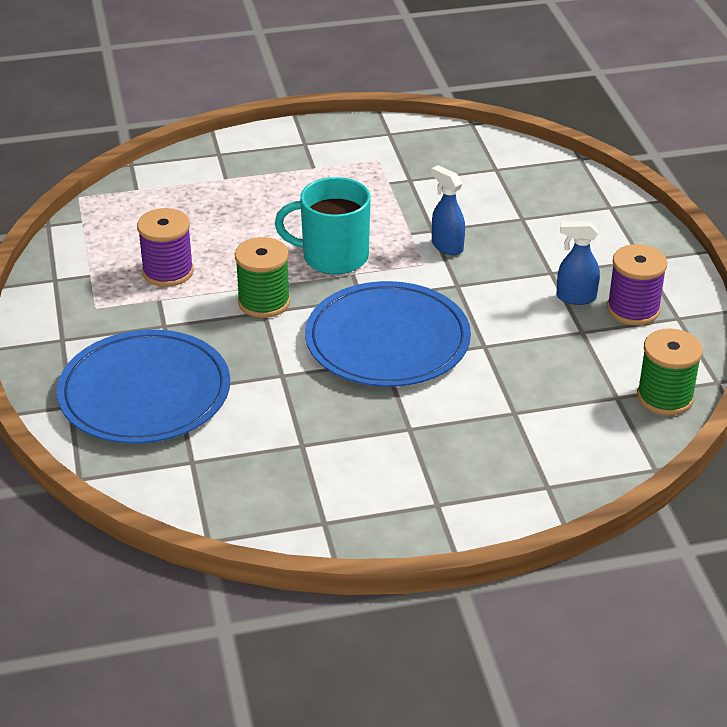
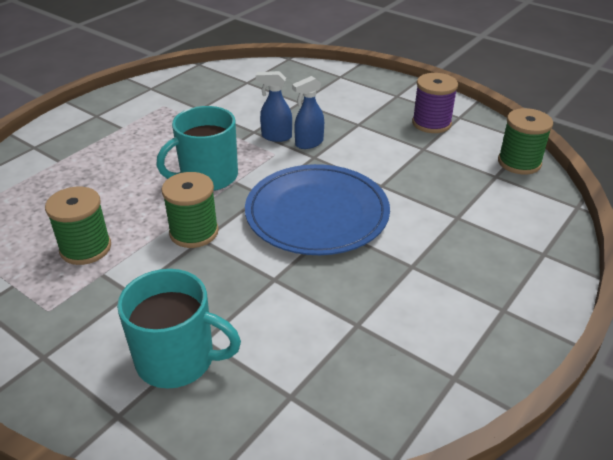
camera: 40 degrees left, 0 degrees up
blue plate [57,329,230,444] -> turquoise mug [117,269,241,389]
purple spool [137,208,194,287] -> green spool [45,187,111,265]
blue spray bottle [556,221,600,305] -> blue spray bottle moved to [292,76,324,149]

